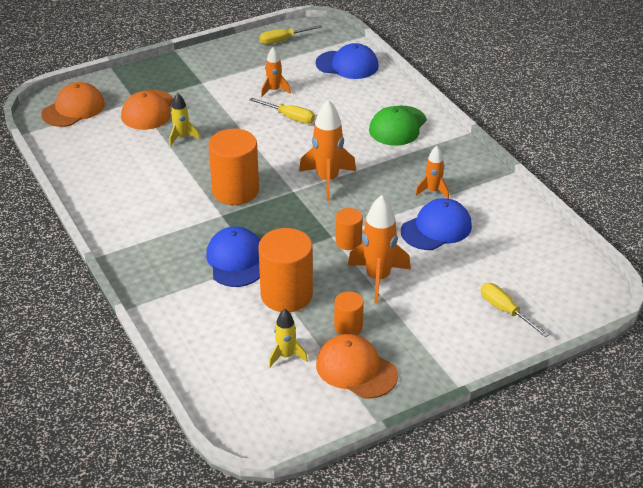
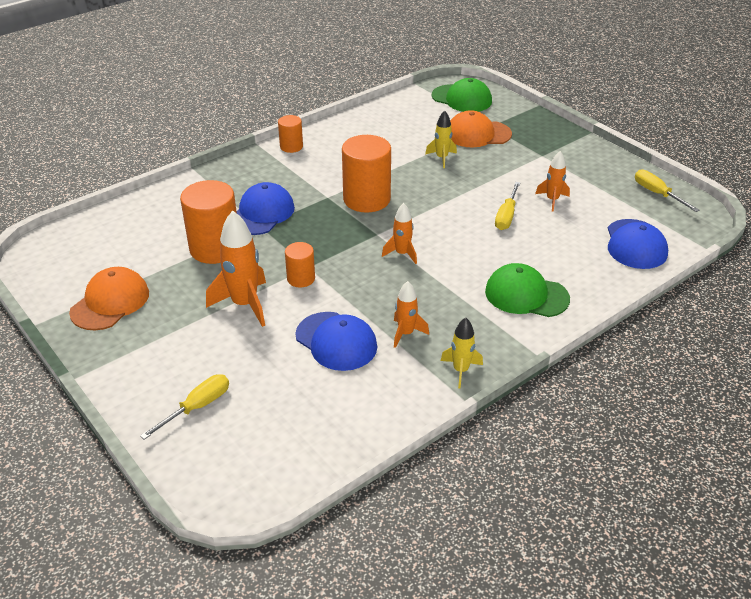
camera: 80 degrees right, 0 degrees up
orange cap [41,82,105,127] -> green cap [431,78,492,112]
blue cap [206,227,260,287] -> blue cap turned 45 degrees counterclockwise [237,182,295,235]
yellow rocket [269,309,308,368] -> yellow rocket moved to [441,318,483,389]
orange rocket [299,100,356,201] -> orange rocket [382,203,417,264], size x0.58
orange cylinder [334,291,364,335] -> orange cylinder moved to [278,115,303,153]

